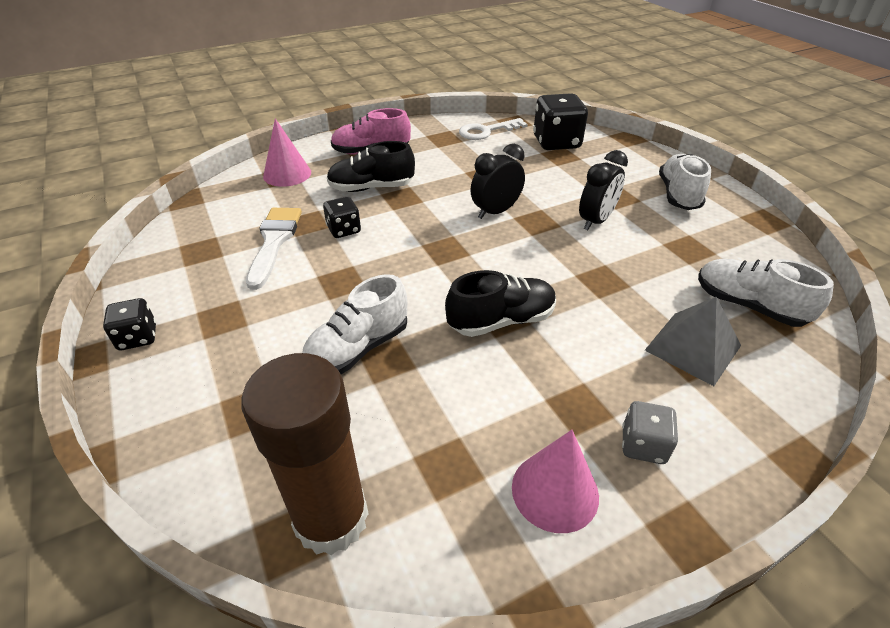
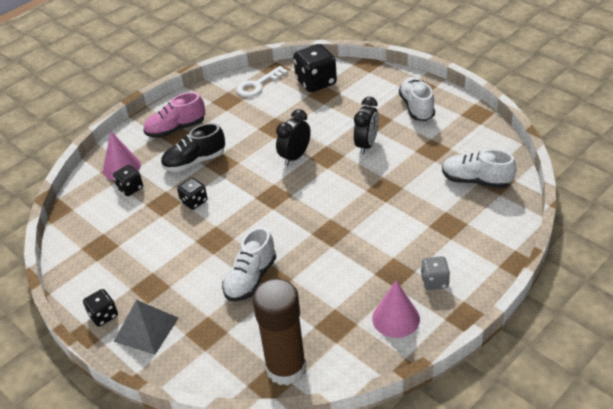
camera: 15 degrees left, 0 degrees up
white brush [246,208,302,290] -> none
black shoe [445,270,556,337] -> none
grey pyramid [645,297,741,386] -> grey pyramid moved to [114,300,178,355]
none -> black dice [113,165,143,196]

